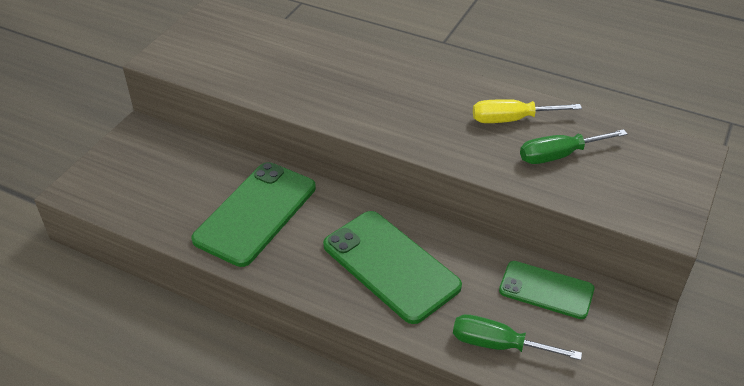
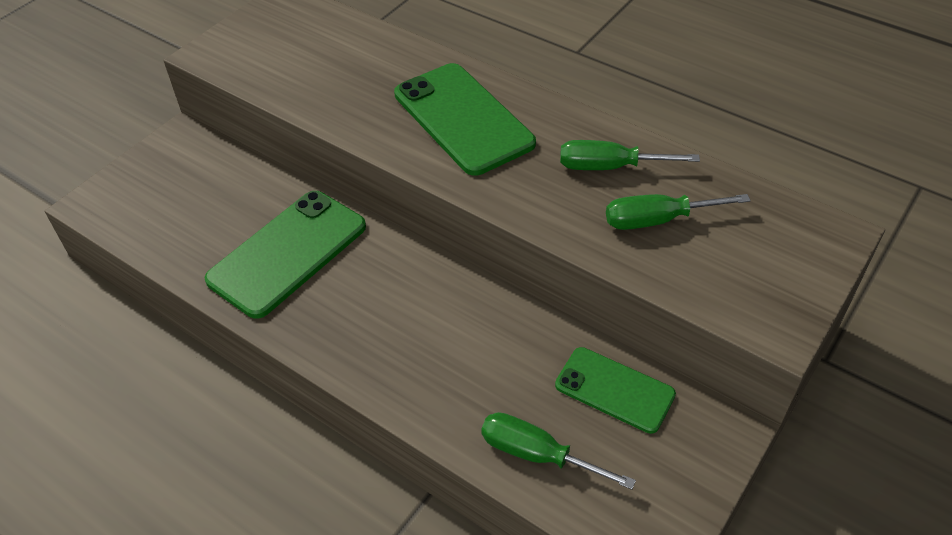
camera: 10 degrees right, 5 degrees up
green phone [323,211,462,324] -> green phone moved to [394,63,536,176]
yellow screwdriver [473,99,582,123] -> green screwdriver [560,140,700,170]

